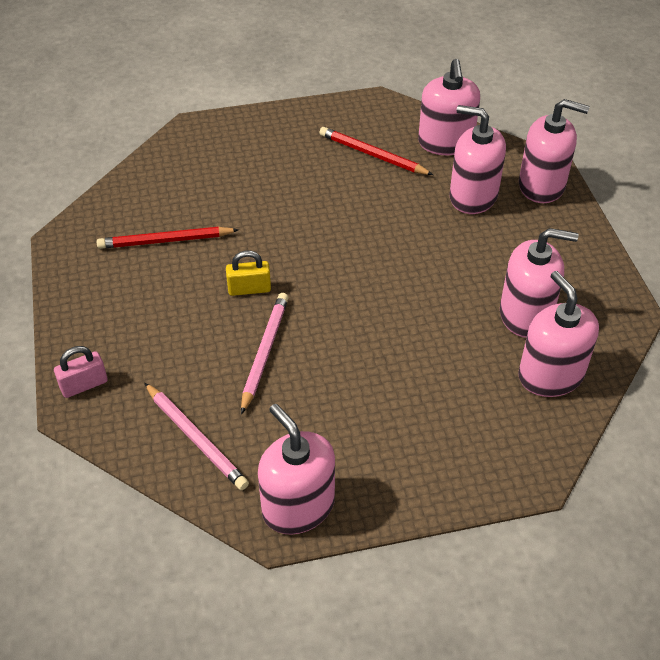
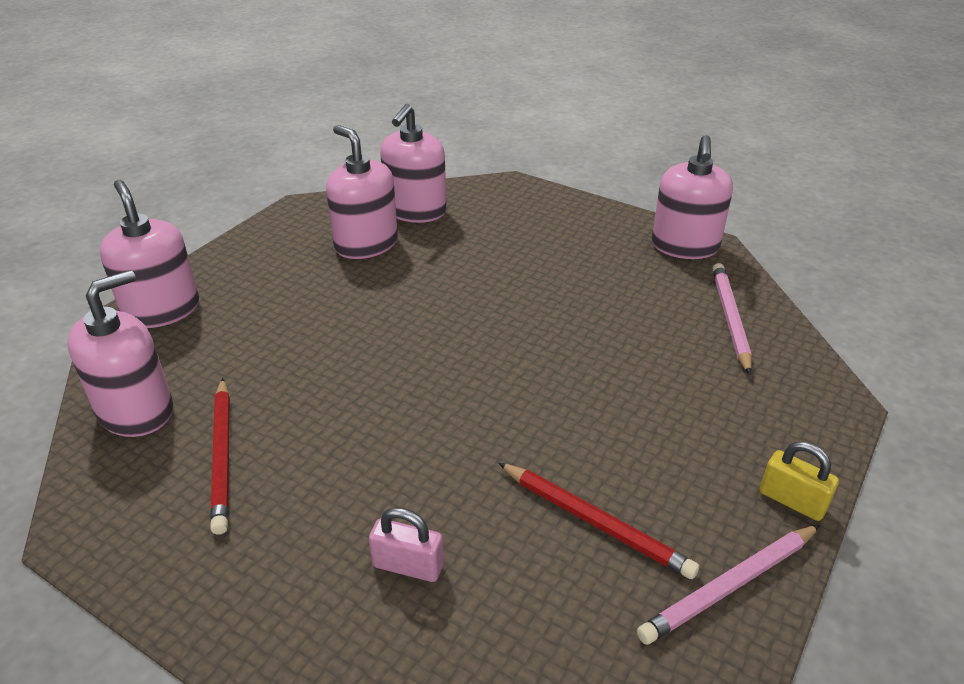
camera: 135 degrees left, 10 degrees down
pink padlock [54,346,108,398] -> pink padlock moved to [369,507,444,582]
yellow padlock [226,250,271,296] -> yellow padlock moved to [760,442,839,521]
pink pencil [241,293,288,414] -> pink pencil moved to [637,525,820,645]
pink soap dispenser [449,105,506,214] -> none

